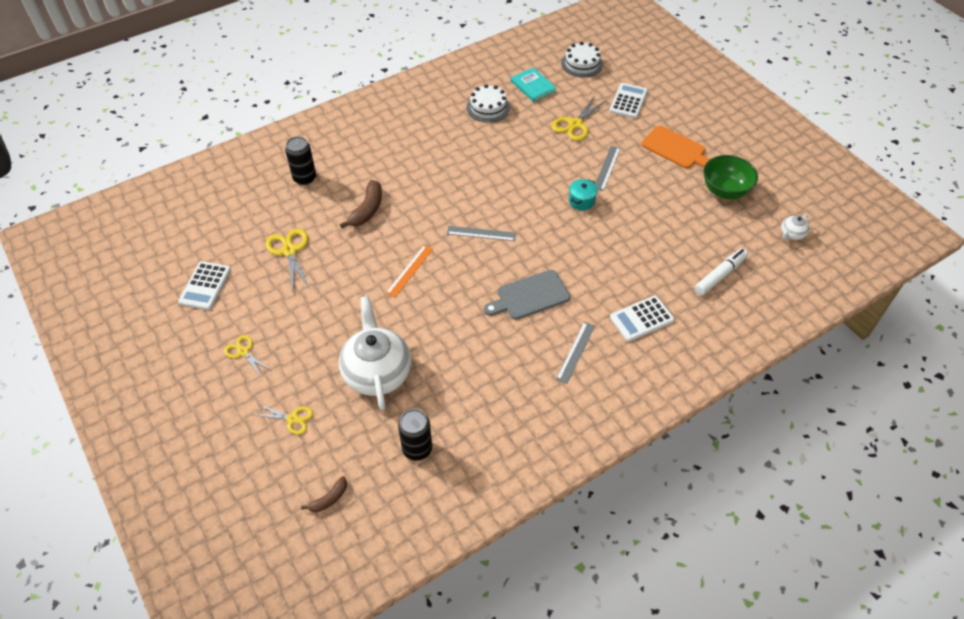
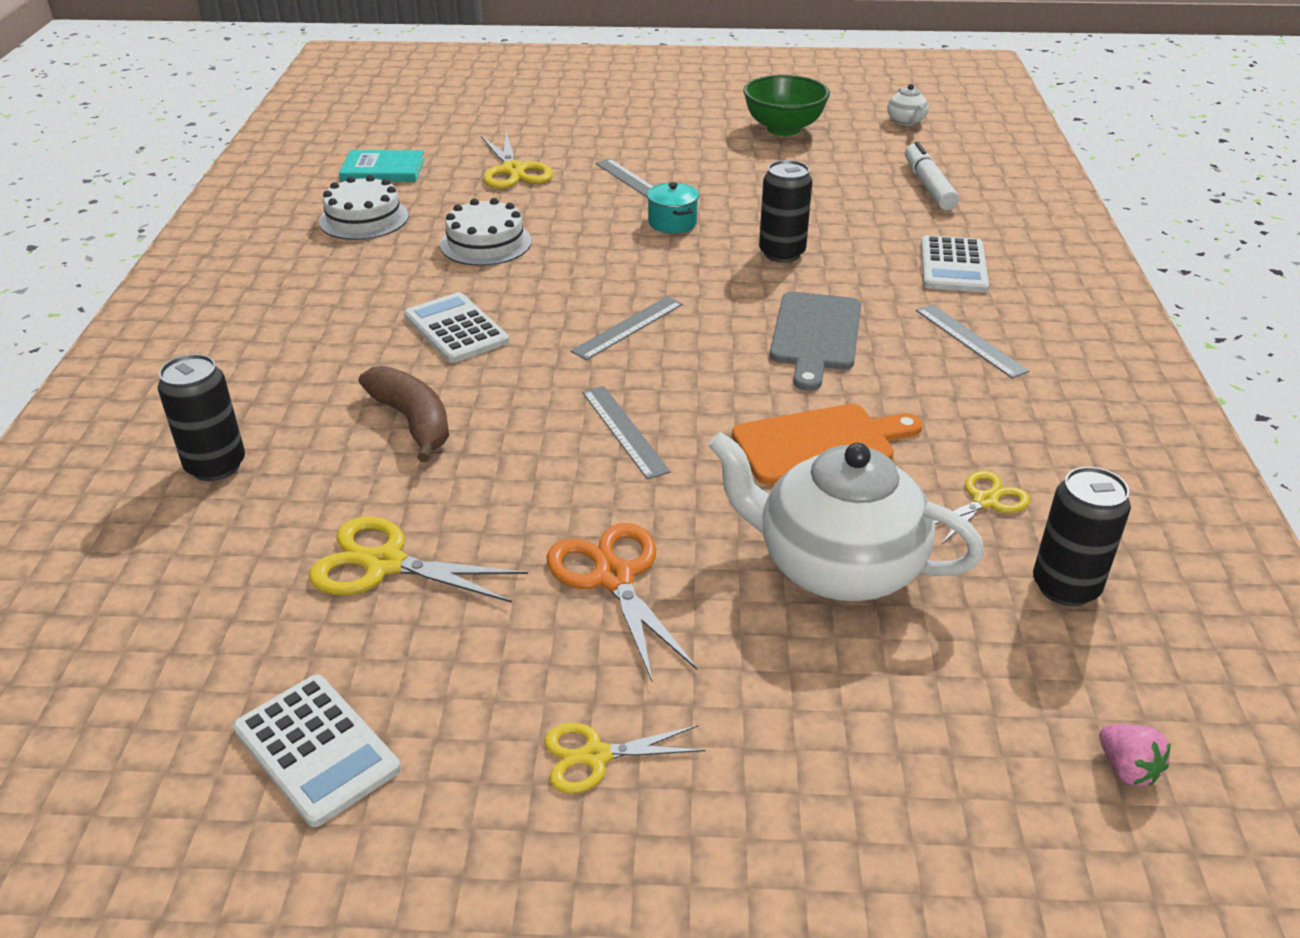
camera: 55 degrees left, 15 degrees down
yellow scissors [255,404,313,435] -> yellow scissors moved to [934,471,1030,545]
brown banana [301,476,347,512] -> pink strawberry [1099,724,1170,786]
orange ruler [386,245,433,297] -> grey ruler [582,386,671,480]
white cake [561,42,603,78] -> white cake moved to [440,198,532,266]
white calculator [609,83,648,119] -> white calculator moved to [404,292,509,363]
orange cutting board [641,126,710,169] -> orange cutting board moved to [732,404,923,485]
none -> orange scissors [547,523,697,683]
none -> black can [759,160,812,263]

